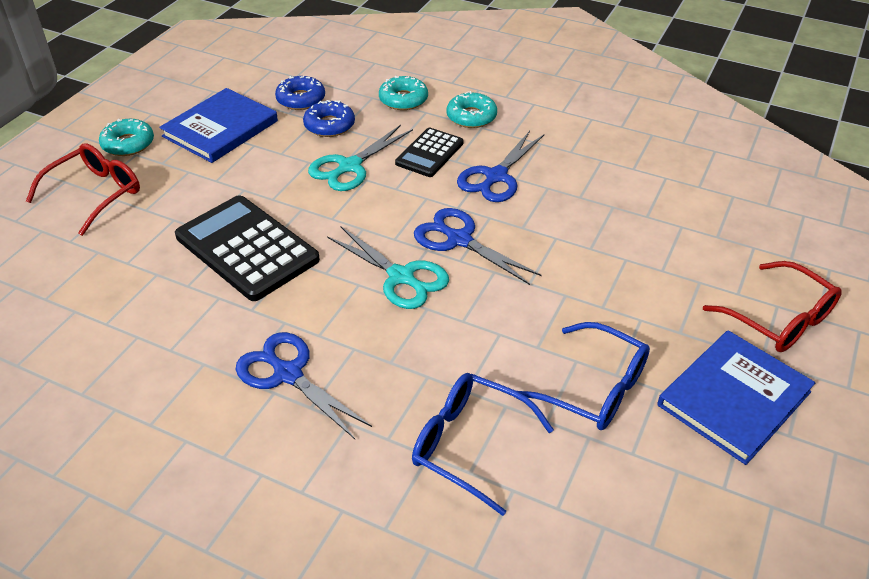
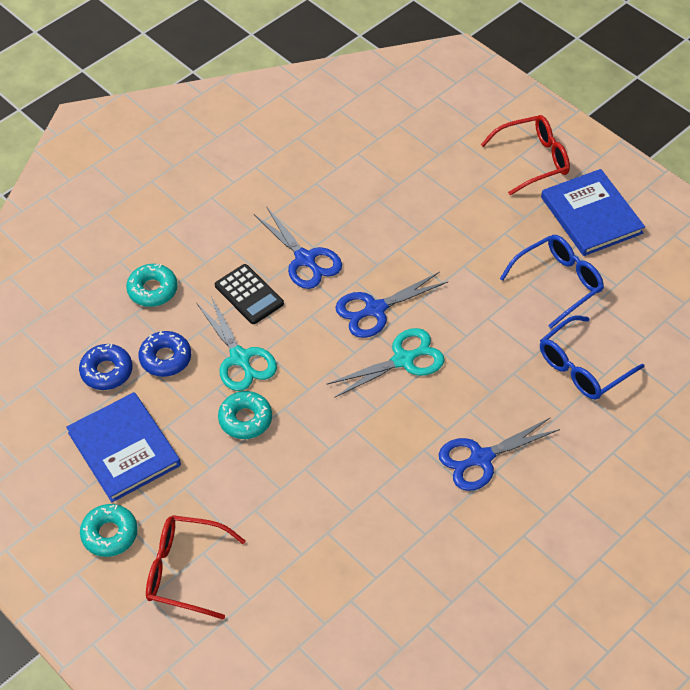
camera: 70 degrees left, 10 degrees up
red glasses [26,143,140,236] -> red glasses turned 45 degrees counterclockwise [146,515,245,620]
black calculator [175,195,320,301] -> none
turquoise donut [446,91,497,128] -> turquoise donut moved to [218,391,272,439]

